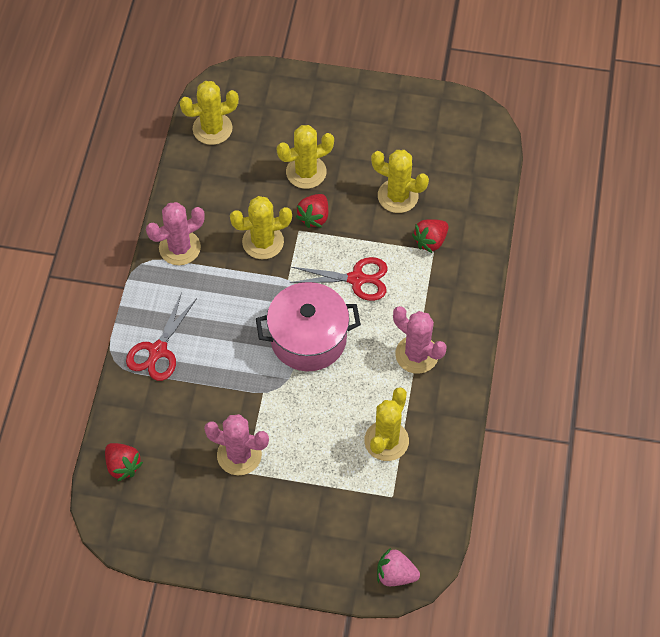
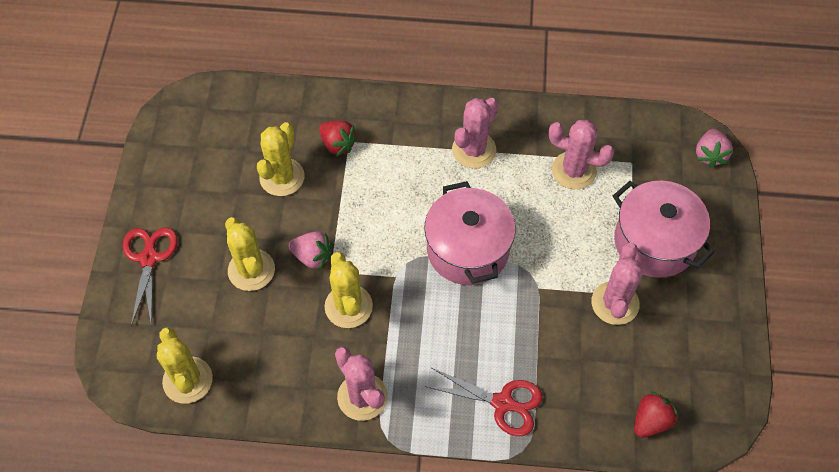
camera: 95 degrees left, 0 degrees up
red scissors [290,257,388,301] -> red scissors moved to [123,228,178,326]
red strawberry [296,194,328,228] -> pink strawberry [289,231,332,270]
yellow cactus [364,387,409,461] -> pink cactus [548,120,615,189]
none -> pink pot [613,180,715,278]

